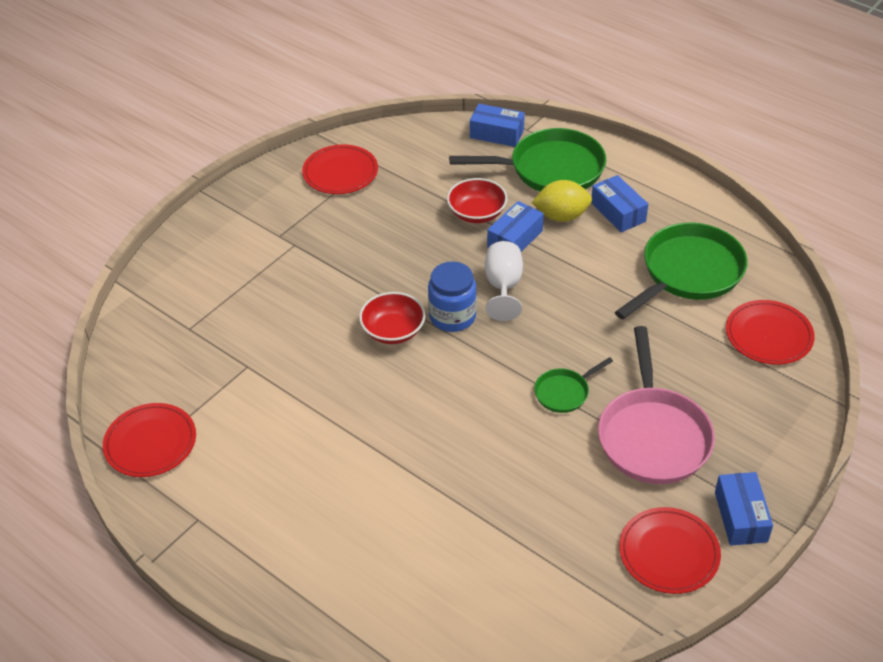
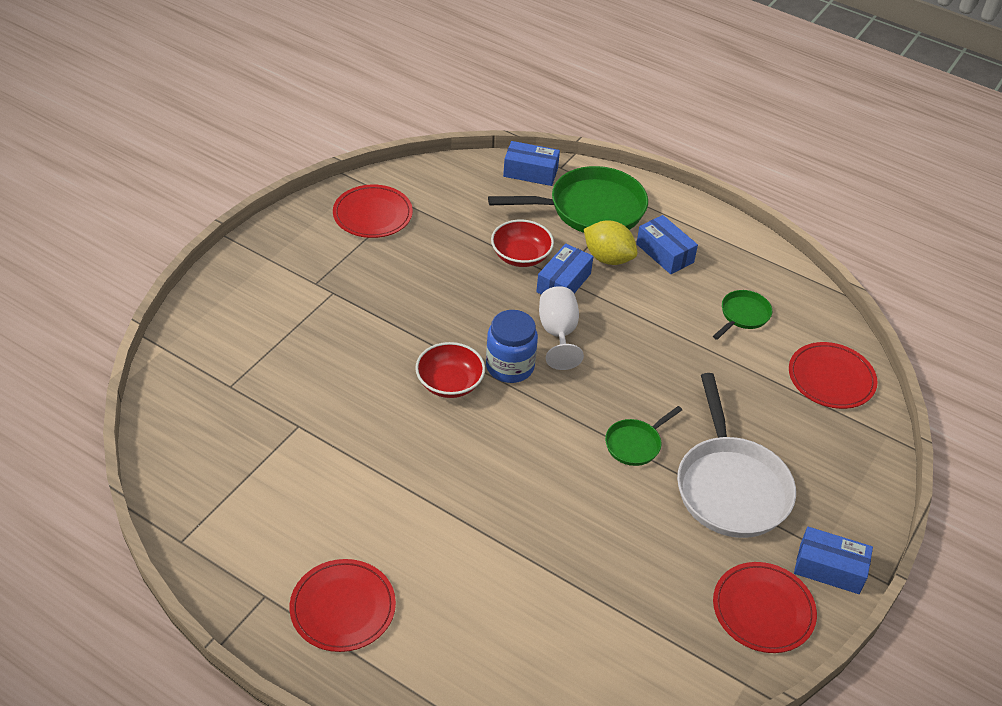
camera: 10 degrees left, 0 degrees up
red plate [103,403,196,477] -> red plate moved to [290,559,396,652]
yellow lemon [532,180,592,222] -> yellow lemon turned 45 degrees clockwise [584,220,637,265]
pink pan [598,326,715,484] -> white pan [677,373,796,538]
green pan [615,223,747,320] -> green pan [713,290,772,340], size x0.49
blue box [715,472,773,546] -> blue box turned 60 degrees counterclockwise [794,527,873,594]

